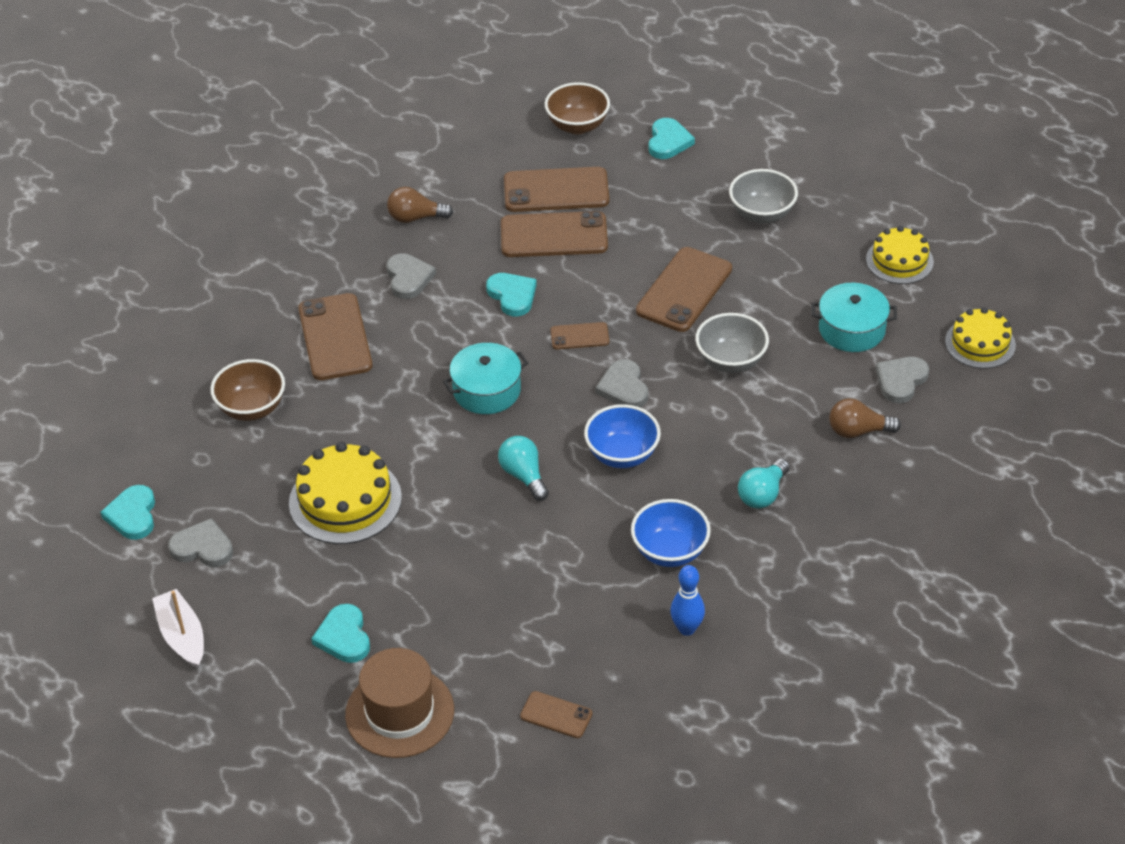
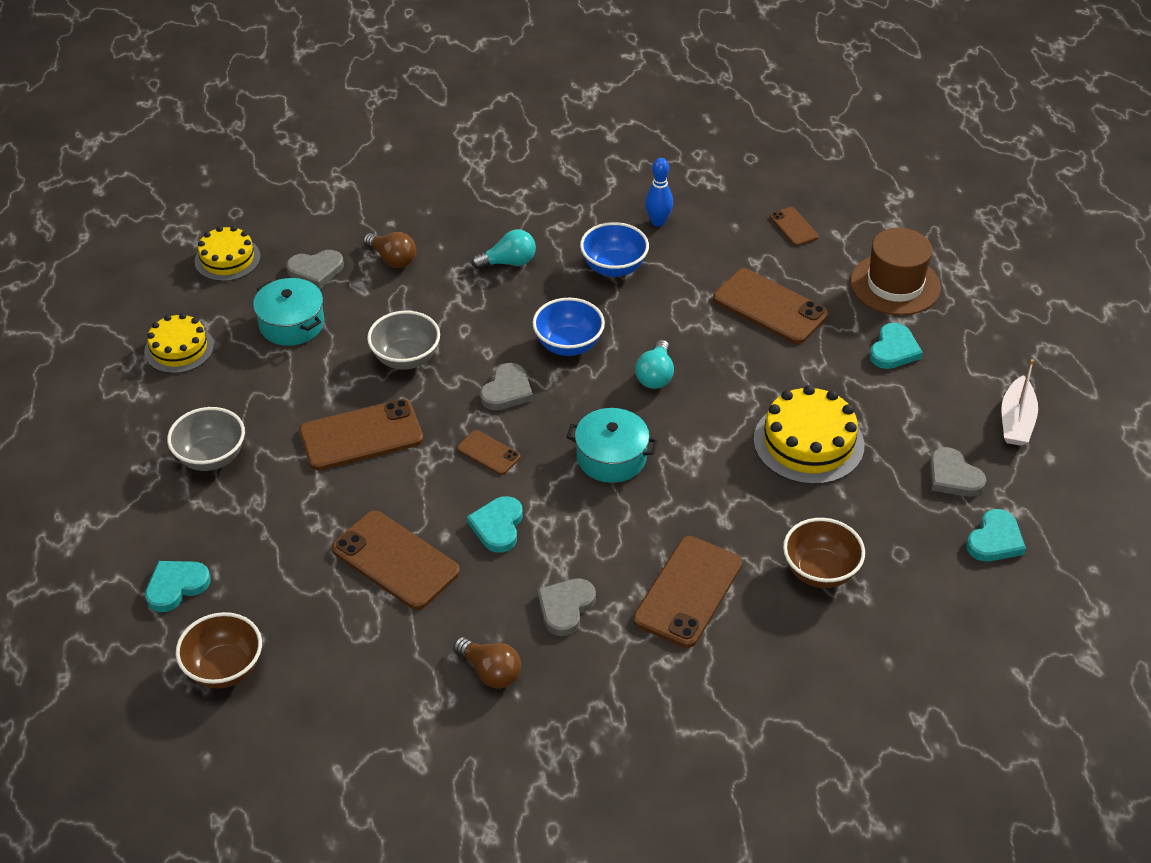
camera: 140 degrees left, 0 degrees up
brown phone [504,167,609,212] -> brown phone moved to [713,268,829,344]

